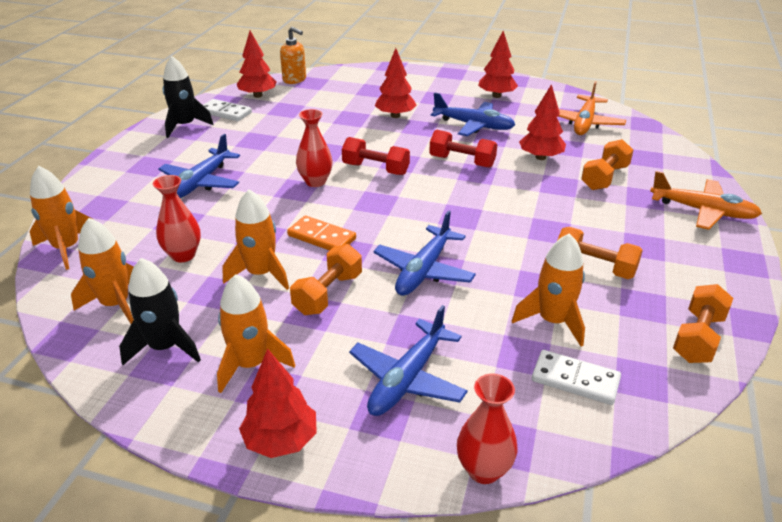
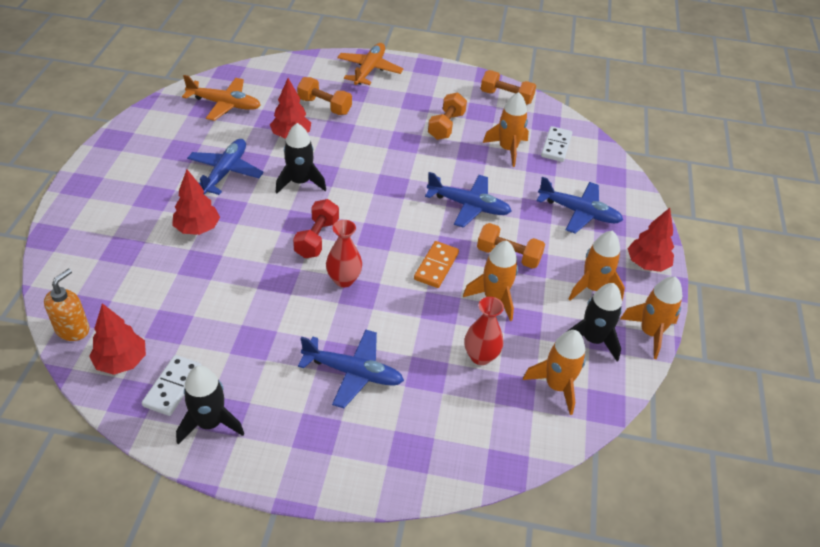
camera: 100 degrees left, 10 degrees up
orange rocket [30,166,94,270] -> orange rocket moved to [620,276,682,359]
red dumbbell [429,130,497,168] -> black rocket [275,123,326,194]
red vase [457,374,517,484] -> none
red tree [478,31,518,98] -> none

